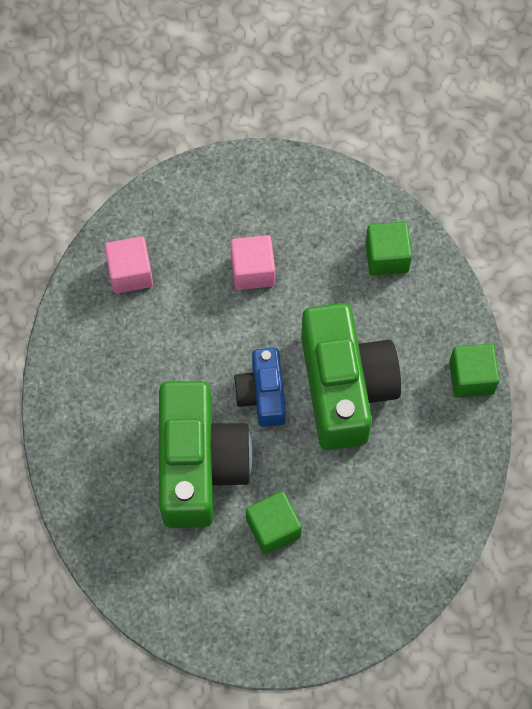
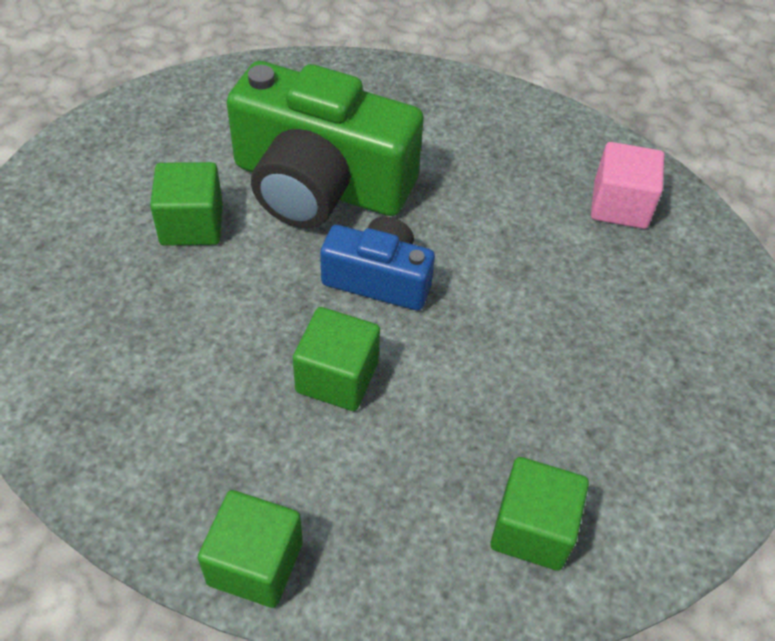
camera: 110 degrees right, 15 degrees down
pink cube [230,235,275,290] -> none
green camera [301,303,401,450] -> green cube [293,307,380,411]

